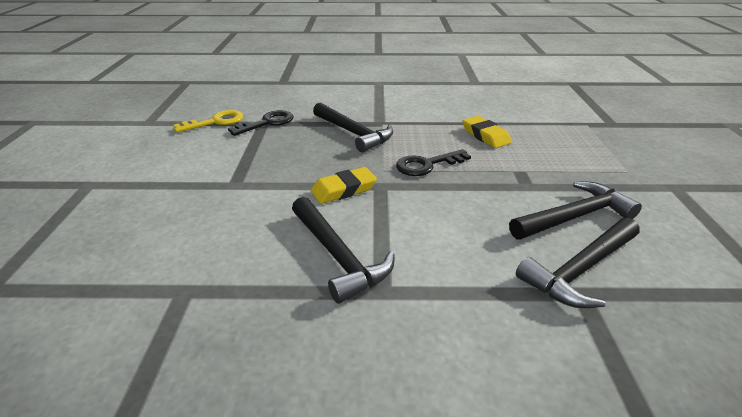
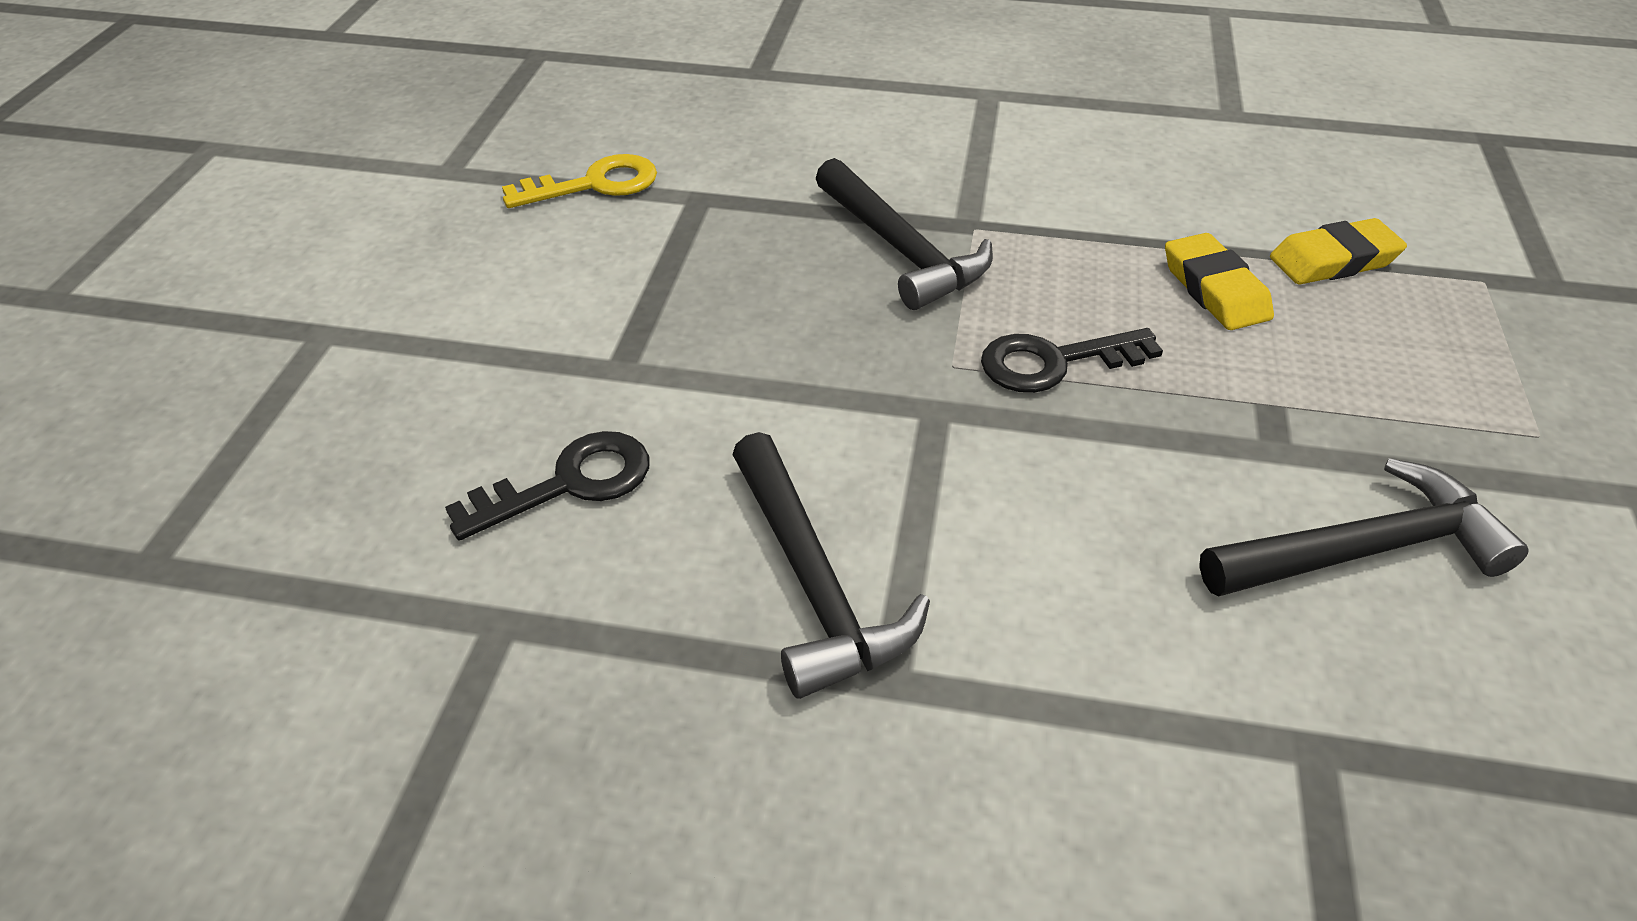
camera: 10 degrees right, 10 degrees up
black key [228,110,294,136] -> black key moved to [445,431,650,541]
yellow eraser [311,167,377,204] -> yellow eraser moved to [1270,218,1407,285]
black hammer [516,218,640,308] -> none

